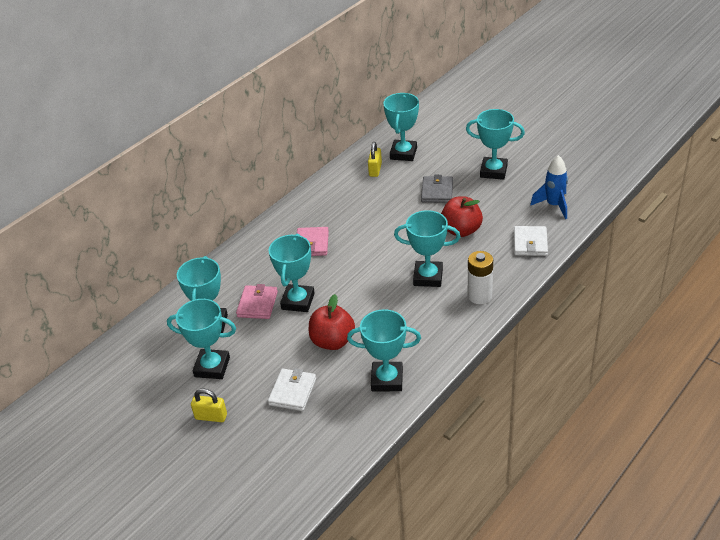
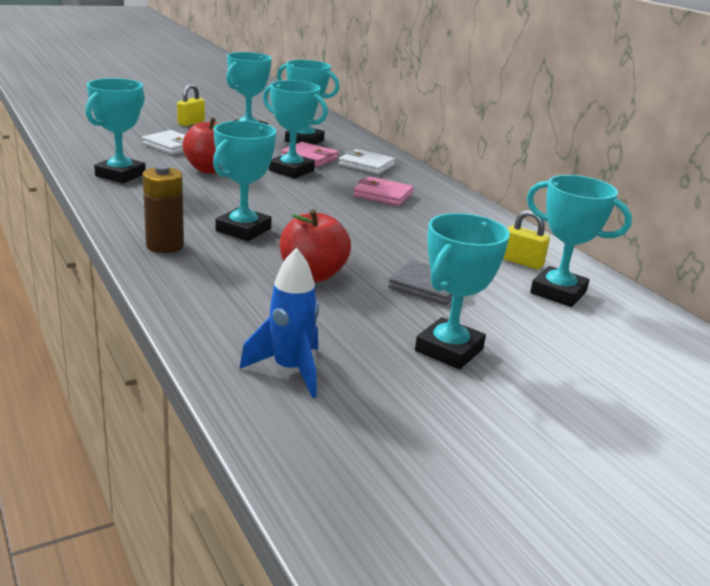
camera: 105 degrees right, 15 degrees down
white battery [468,251,493,304] -> brown battery [143,165,184,253]
white wallet [514,226,548,256] -> white wallet moved to [339,149,395,175]

